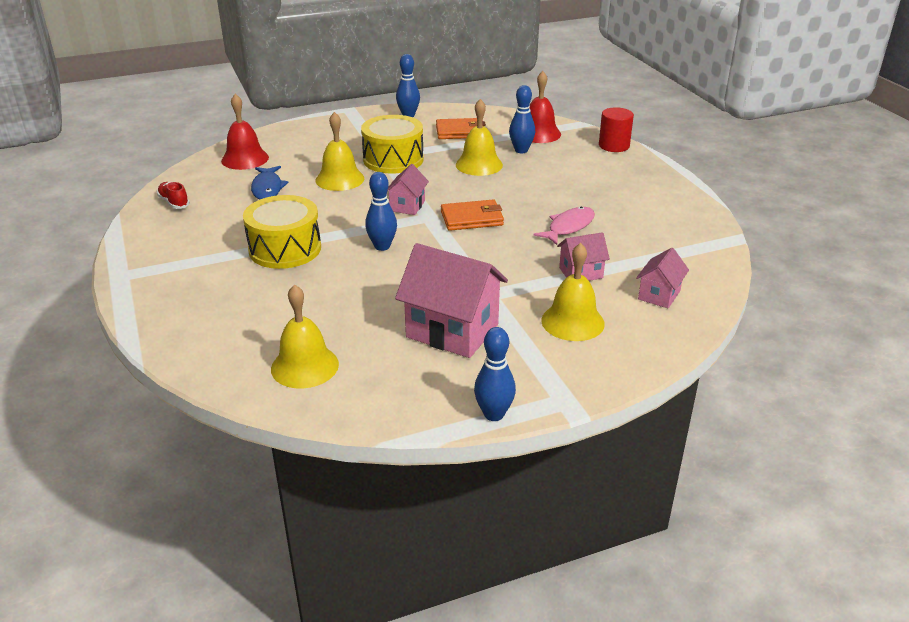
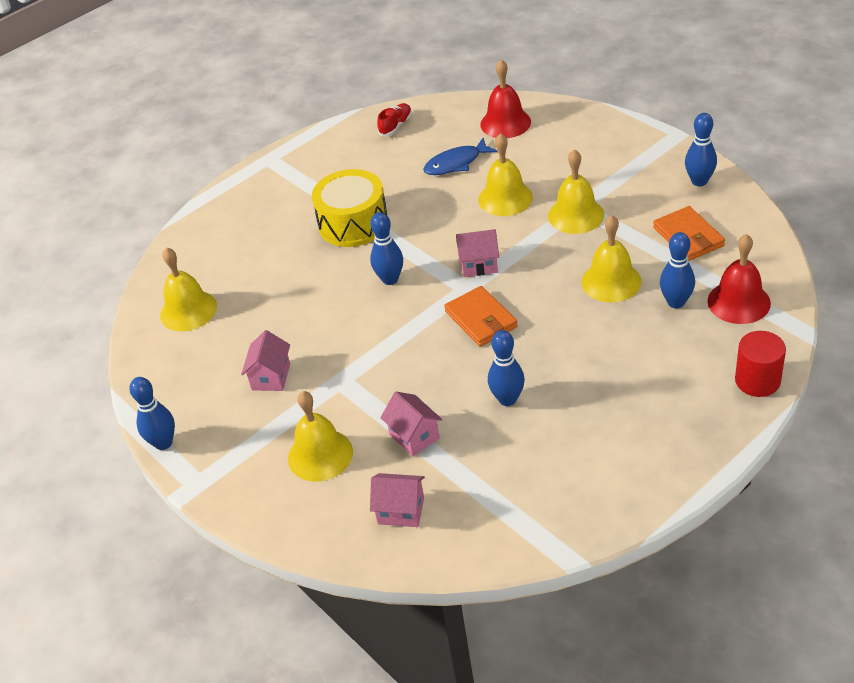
camera: 75 degrees right, 10 degrees up
yellow drum [361,115,424,174] -> yellow bell [548,149,604,234]
pink house [395,243,508,358] -> pink house [241,330,290,391], size x0.53
pink fish [533,207,595,245] -> blue bowling pin [488,330,525,406]

